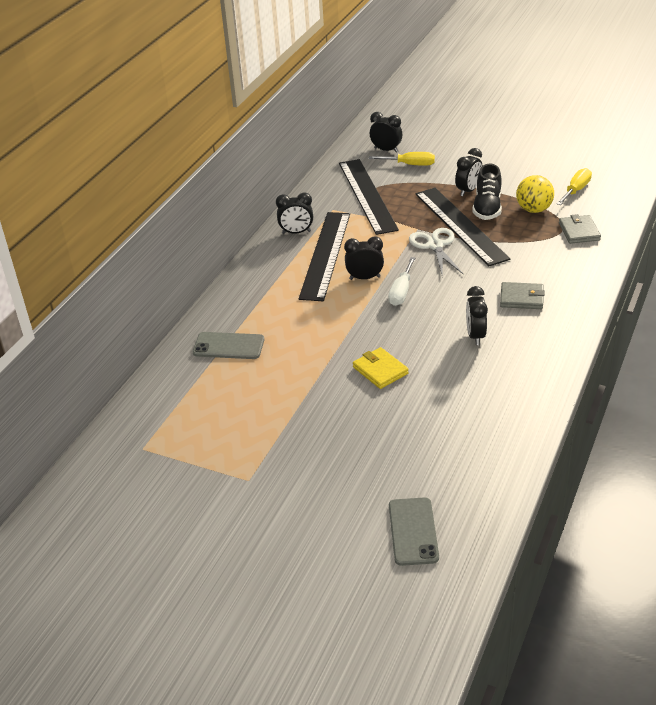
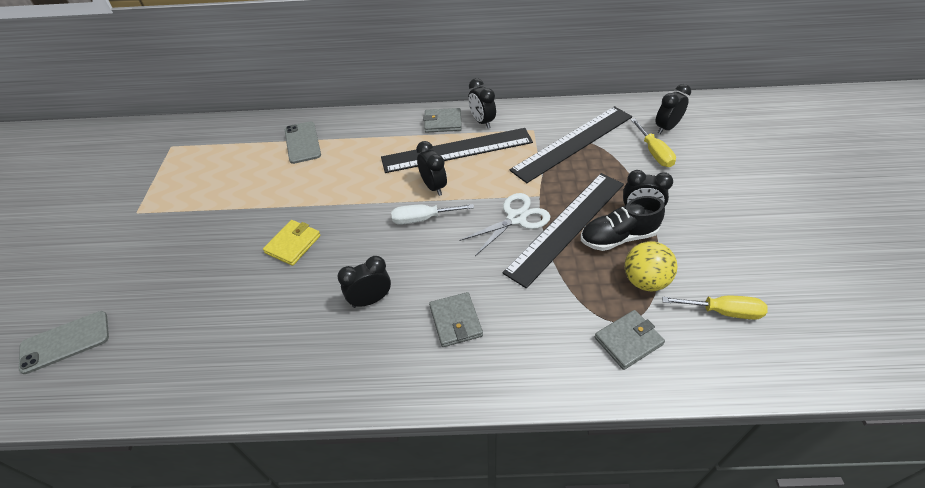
camera: 65 degrees right, 10 degrees up
black clock [370,112,402,153] -> black clock turned 135 degrees counterclockwise [655,84,691,134]
none -> grey wallet [423,108,462,133]

